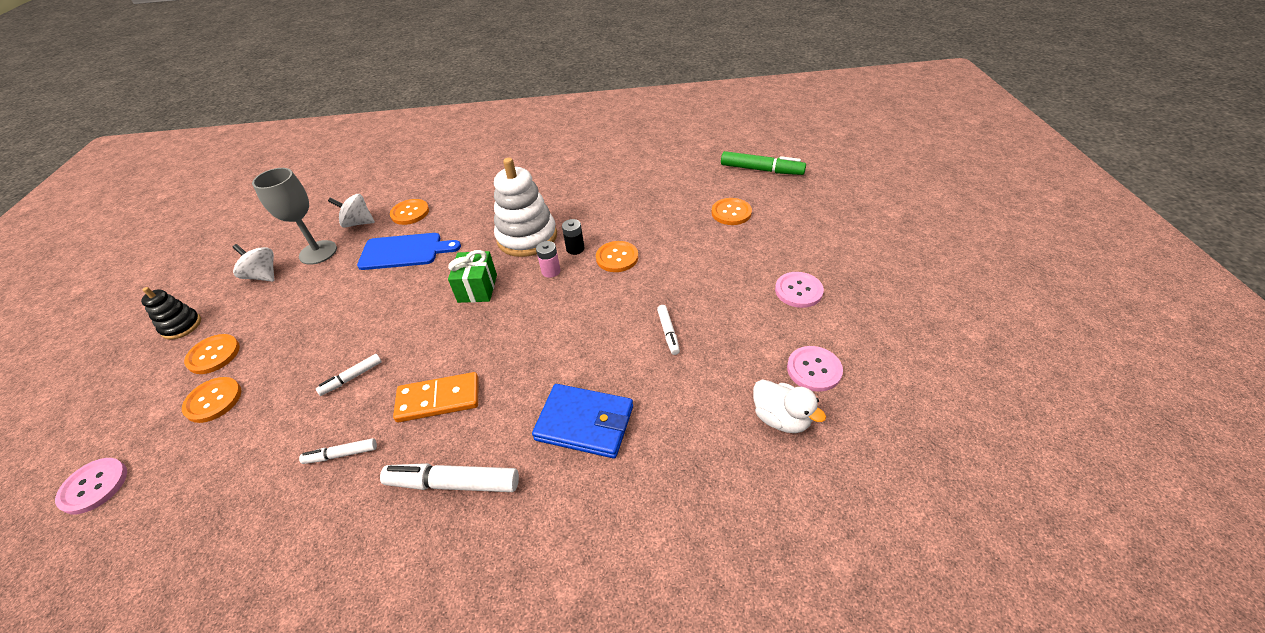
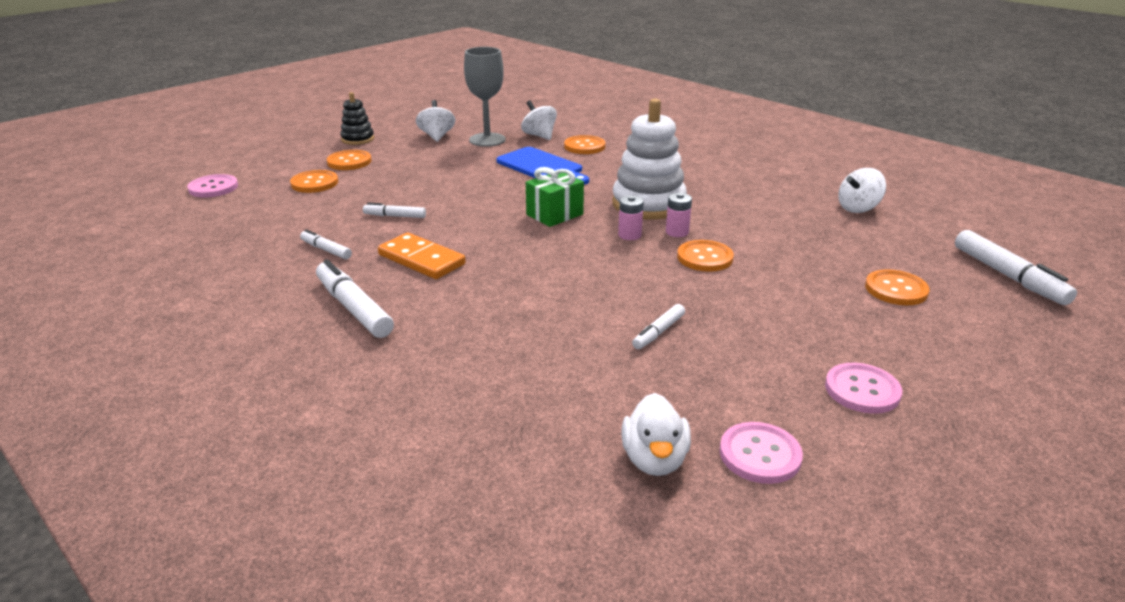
camera: 45 degrees right, 15 degrees down
blue wallet [532,384,633,459] -> none
black battery [562,219,584,255] -> pink battery [666,193,692,237]
green marker [721,151,806,175] -> white marker [955,230,1077,305]
none -> white spinning top [838,168,886,213]

